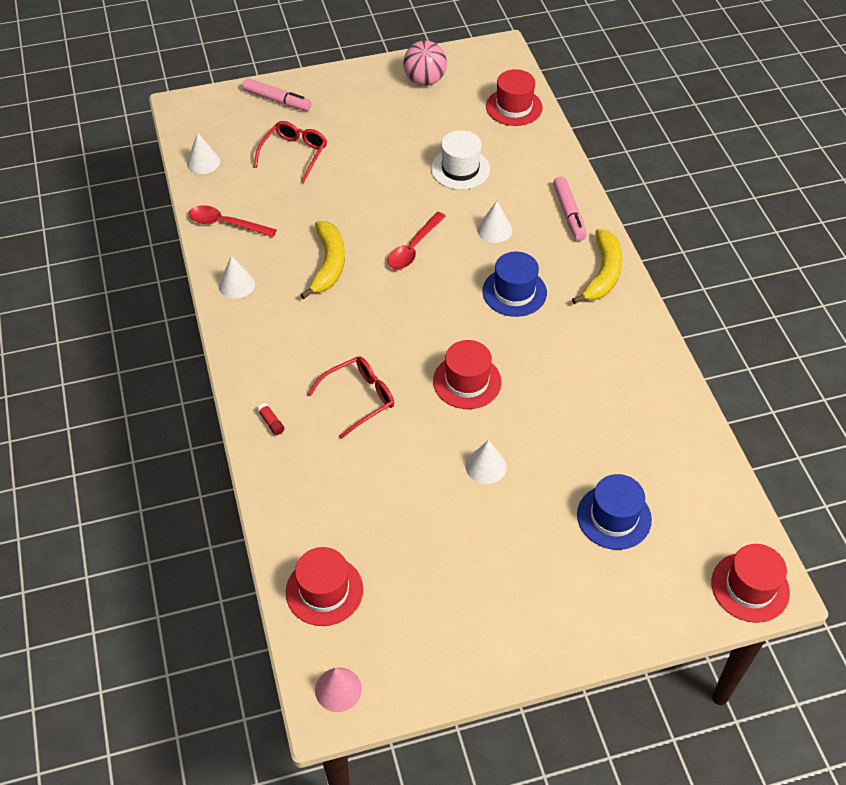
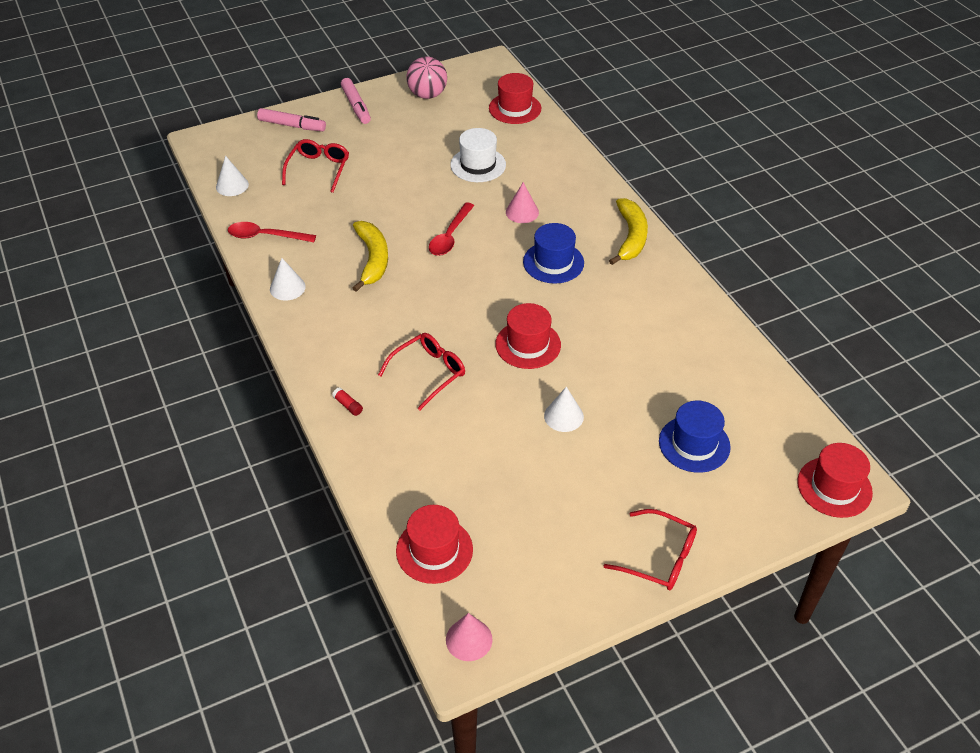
camera: 10 degrees left, 5 degrees down
white cone [477,201,512,243] -> pink cone [506,182,539,223]
pink marker [553,176,587,241] -> pink marker moved to [341,78,371,124]
none -> red glasses [603,509,697,590]

